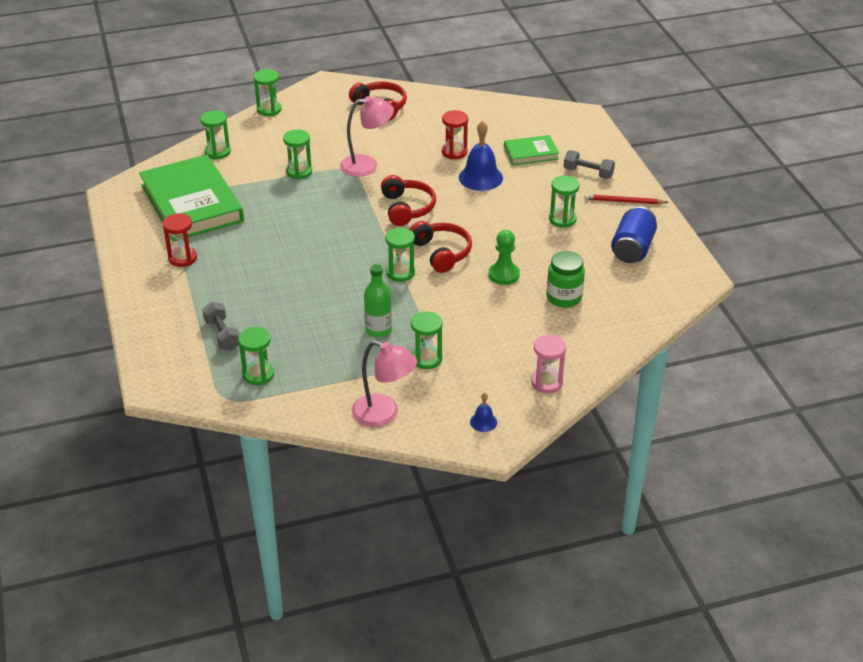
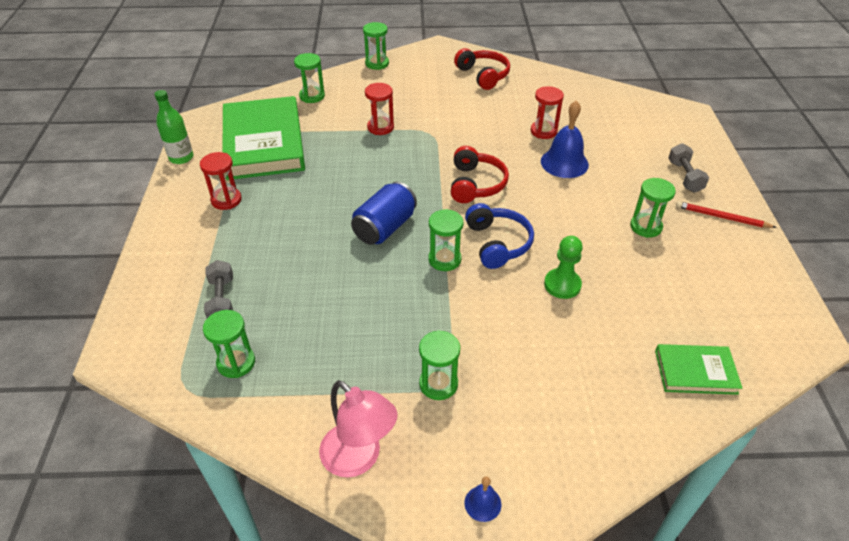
camera: 15 degrees right, 5 degrees up
green hourglass [283,129,312,180] -> red hourglass [365,83,394,135]
pink lamp [340,96,394,177] -> none
green bottle [364,264,392,337] -> green bottle moved to [154,90,194,164]
red headphones [409,221,472,273] -> blue headphones [465,203,534,269]
green book [504,135,559,165] -> green book moved to [655,344,742,395]
pink hourglass [531,334,566,393] -> none
green jar [546,251,585,308] -> none
grey dumbbell [563,150,615,179] -> grey dumbbell turned 45 degrees clockwise [668,143,709,193]
blue can [611,206,657,263] -> blue can moved to [351,182,417,245]

